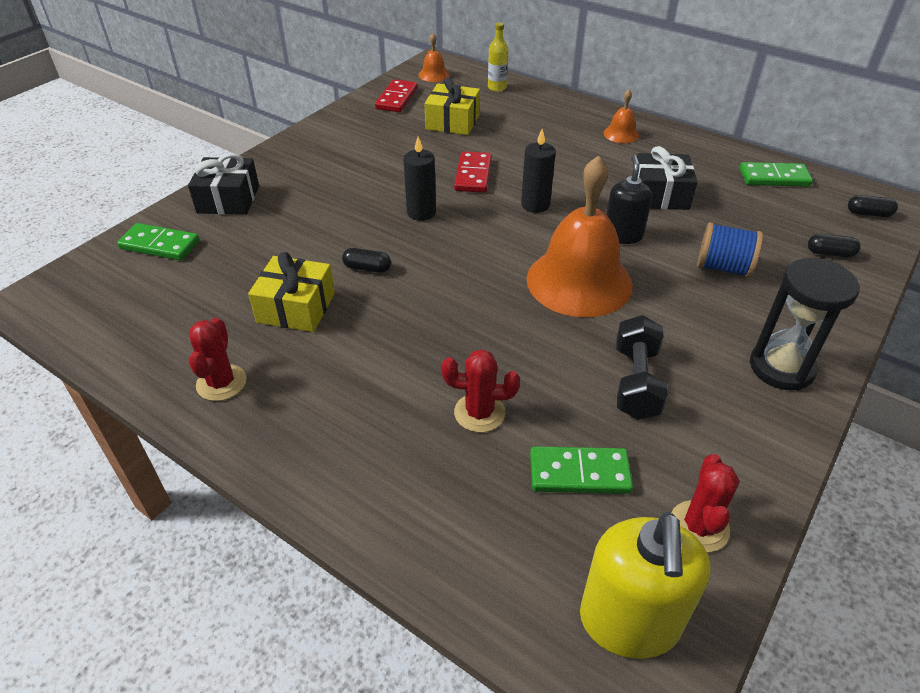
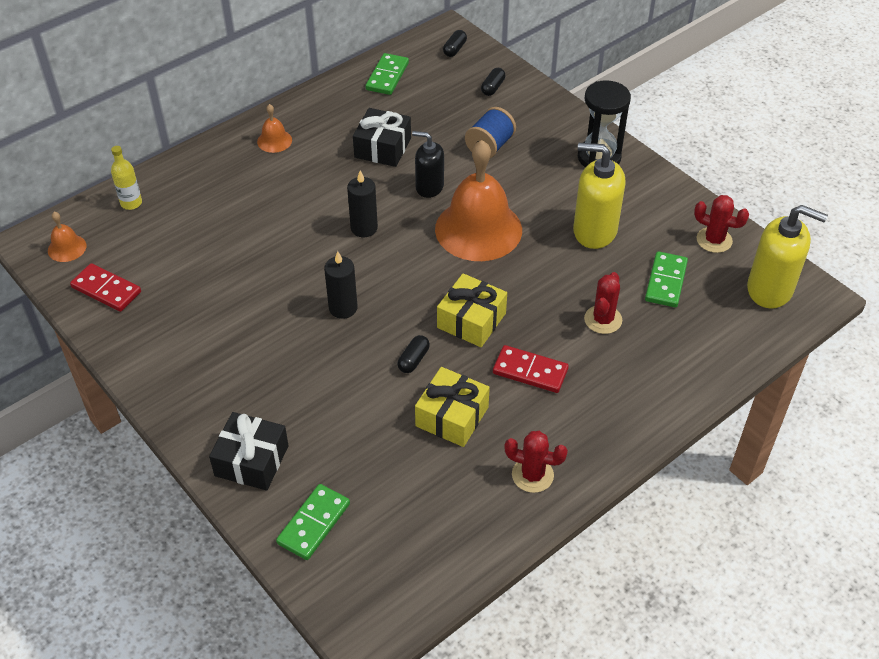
camera: 75 degrees left, 5 degrees up
yellow gift [425,77,480,135] -> yellow gift moved to [437,273,507,347]
red domino [454,151,492,193] -> red domino moved to [493,345,569,393]
black dumbbell [616,315,668,420] -> yellow soap dispenser [573,143,626,249]

